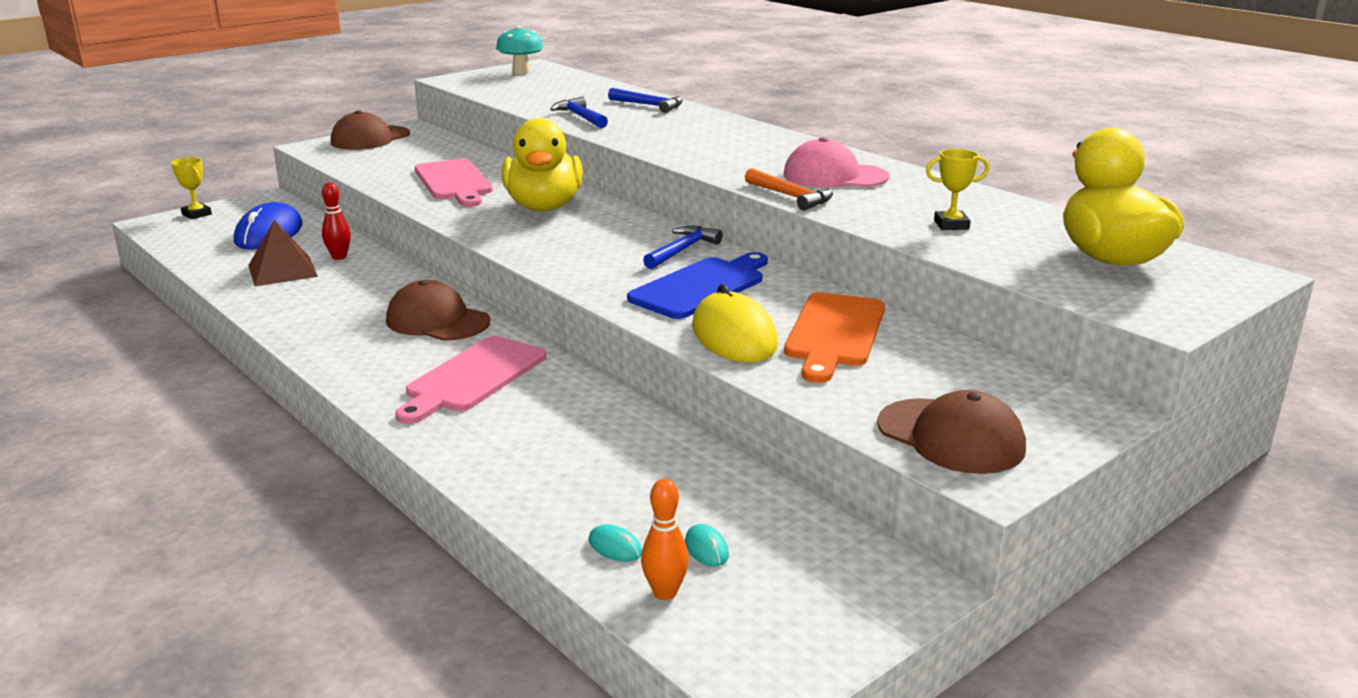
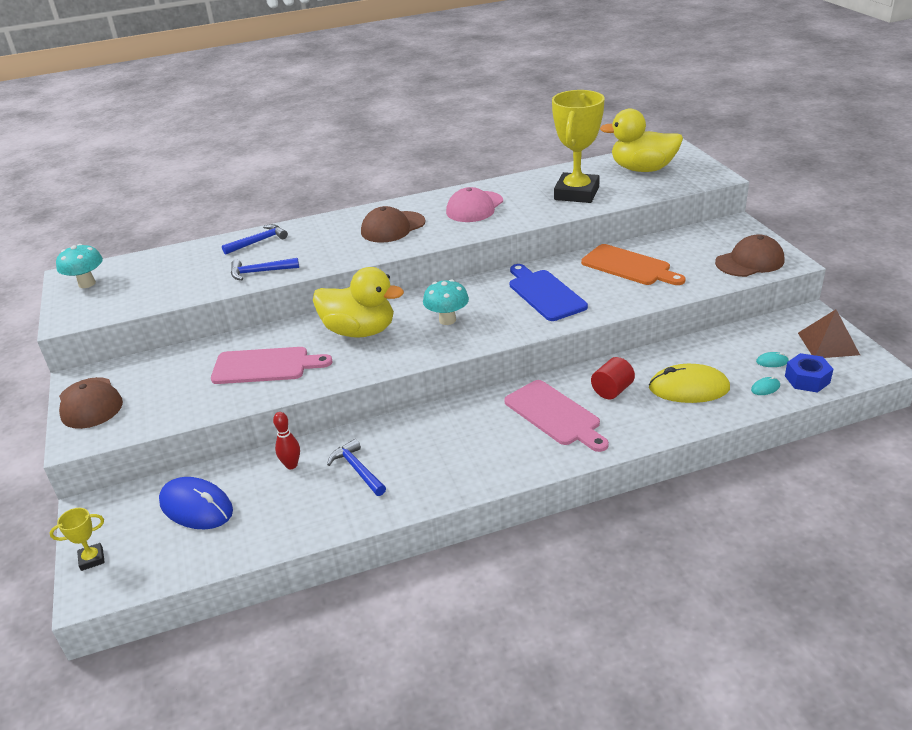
camera: 65 degrees left, 10 degrees up
brown pyramid [248,220,318,286] -> brown pyramid moved to [798,309,860,358]
brown cap [386,280,490,341] -> brown cap moved to [361,206,425,243]
orange bowling pin [641,479,689,600] -> blue nut [785,353,833,393]
blue hammer [643,226,723,269] -> blue hammer moved to [327,439,386,496]
yellow mouse [692,284,778,363] -> yellow mouse moved to [649,364,730,403]
orange hammer [745,168,833,210] -> none
yellow trophy [926,149,990,230] -> yellow trophy [552,90,605,203], size x2.38
none -> turquoise mushroom [423,279,469,325]
none -> red cylinder [591,357,635,399]

